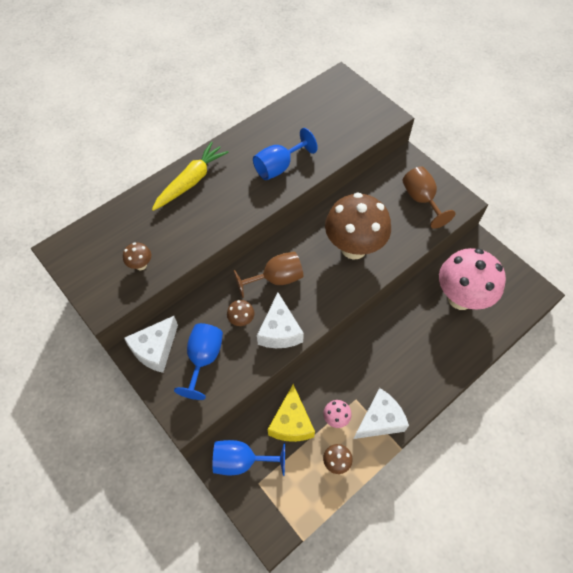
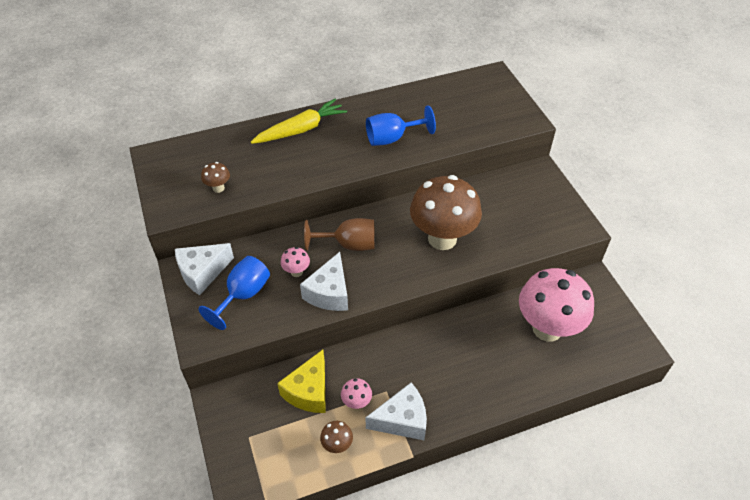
camera: 20 degrees right, 10 degrees down
blue goblet [213,440,285,476] -> none
brown mushroom [227,300,255,326] -> pink mushroom [281,247,310,277]
brown goblet [403,166,456,229] -> none

